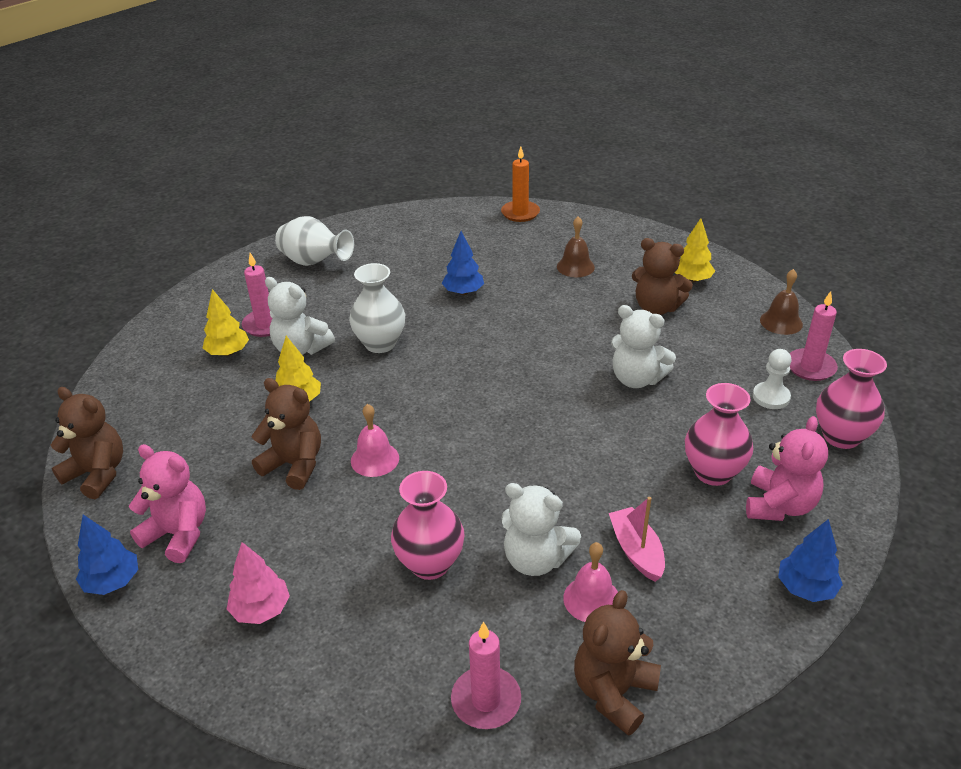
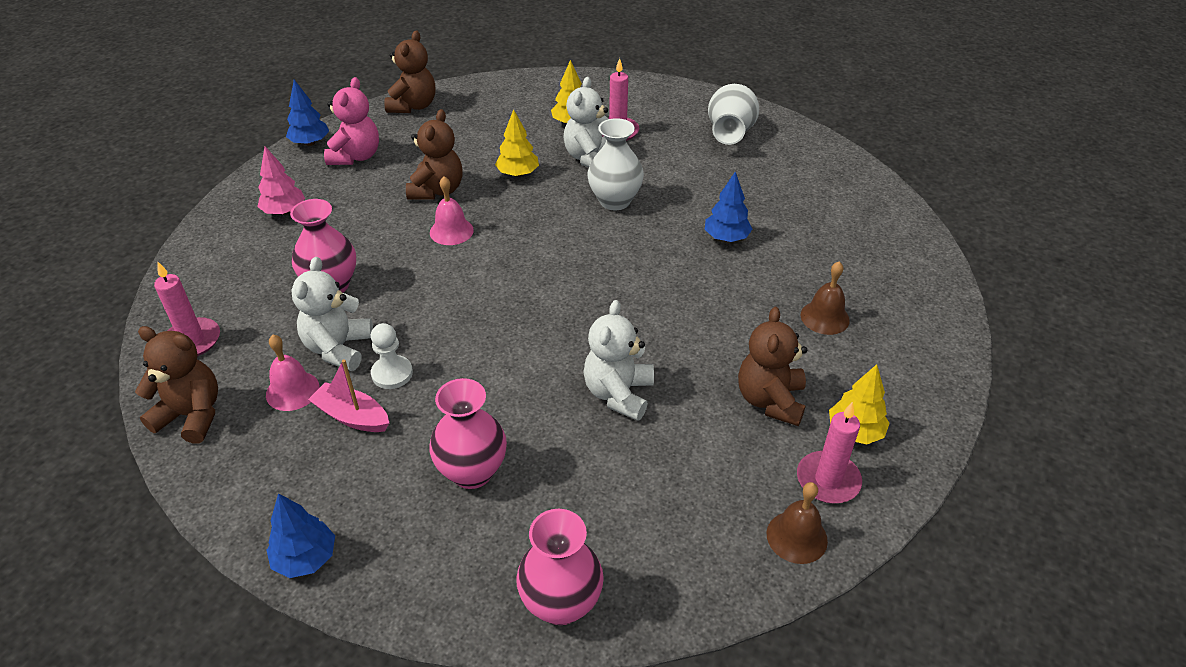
camera: 75 degrees right, 5 degrees up
orange candle [501,147,540,222] -> none
pink boat [609,497,665,582] -> pink boat turned 120 degrees counterclockwise [308,359,389,432]
pink teddy bear [746,416,828,521] -> none
white pawn [753,349,792,409] -> white pawn moved to [371,323,413,389]
pink candle [789,291,838,381] -> pink candle moved to [797,402,862,503]

